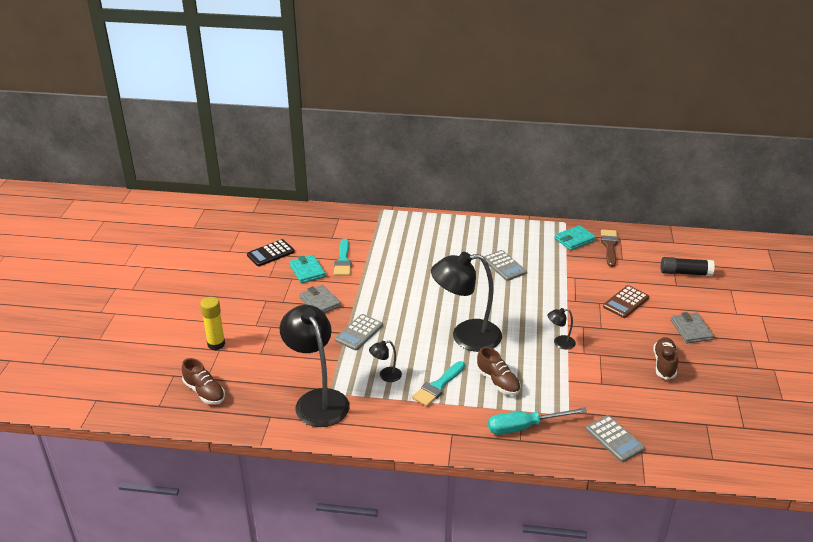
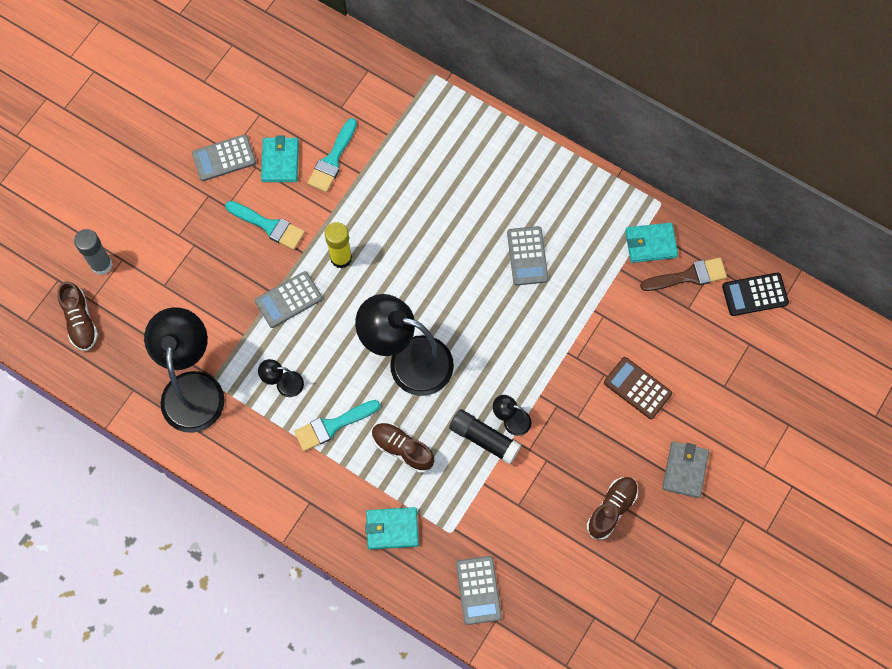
camera: 25 degrees right, 35 degrees up
yellow glue stick [200,297,225,350] -> yellow glue stick moved to [325,222,352,269]
black calculator [247,239,295,266] -> black calculator moved to [722,273,789,316]
grey wallet [299,284,341,313] -> turquoise brush [225,201,305,250]
brown shoe [476,347,521,395] -> brown shoe turned 135 degrees clockwise [372,423,434,473]
turquoise screwdriver [488,408,587,435] -> turquoise wallet [365,507,419,549]
brown brush [601,229,618,267] -> brown brush turned 45 degrees clockwise [640,258,727,291]
brown calculator [603,285,649,318] -> brown calculator turned 60 degrees clockwise [604,357,672,419]
black glue stick [661,257,715,276] -> black glue stick moved to [449,409,521,464]
none -> grey glue stick [74,229,113,275]
none -> grey calculator [192,134,256,181]

